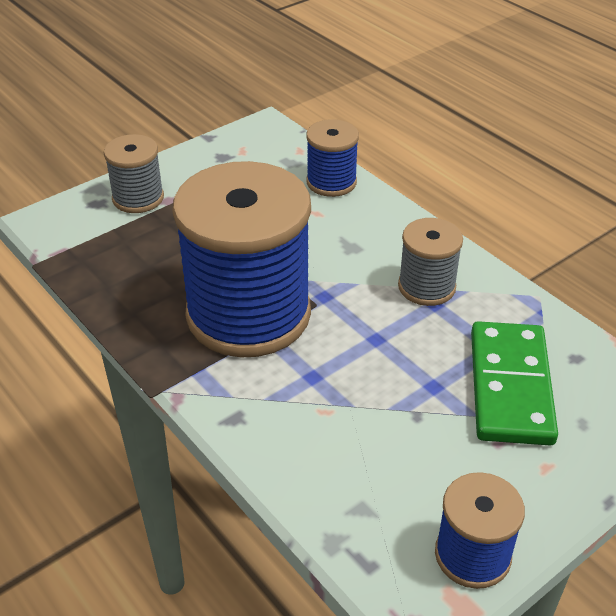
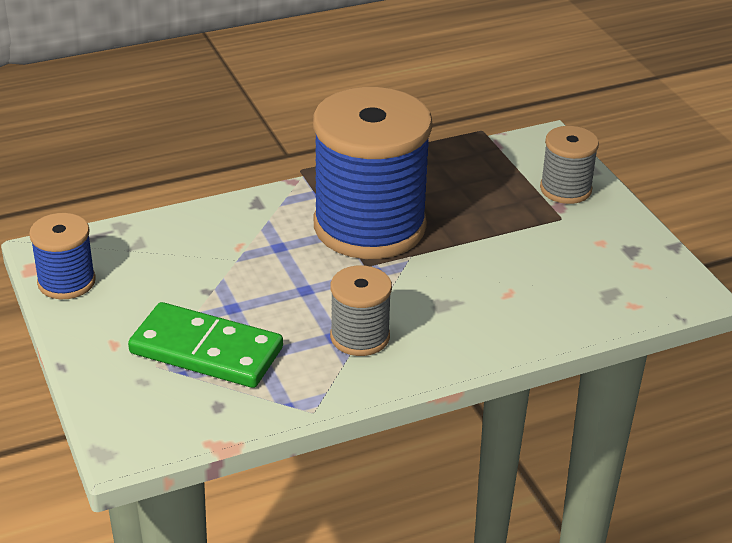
camera: 105 degrees right, 5 degrees down
blue spool [306,119,359,197] -> none

